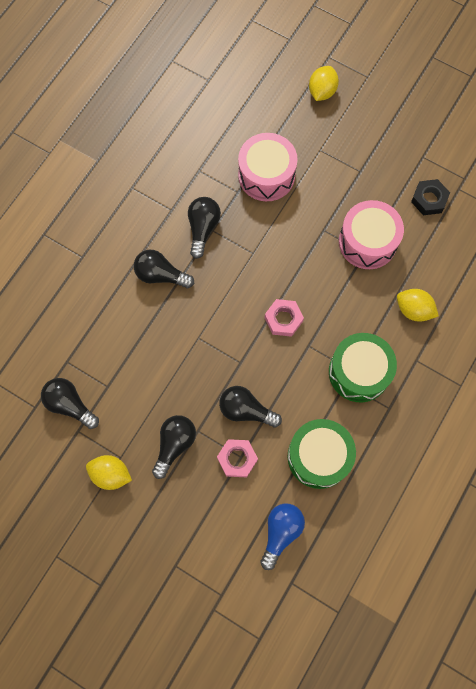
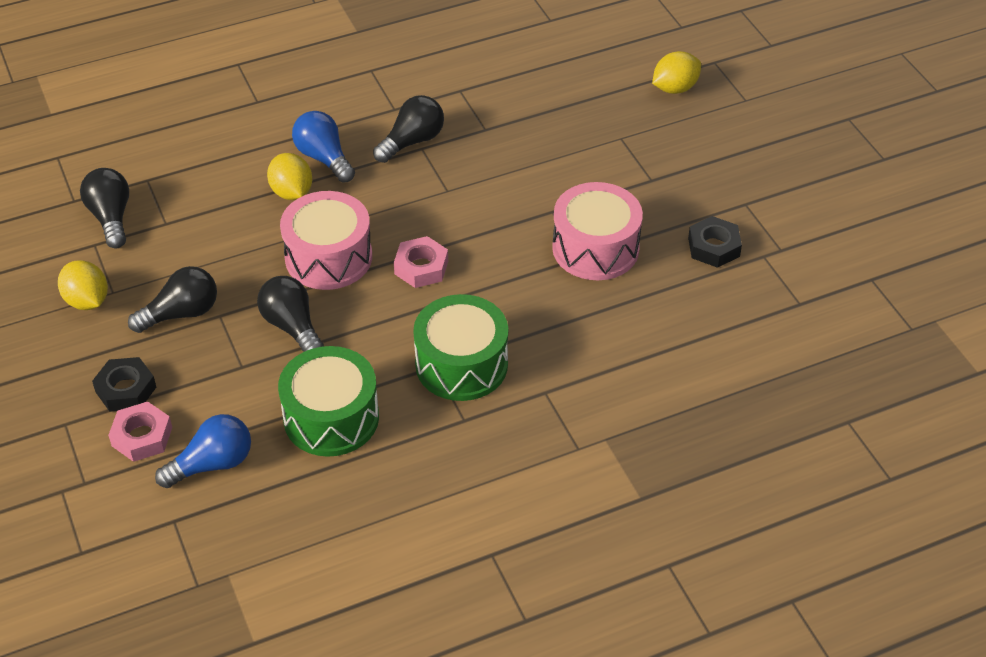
camera: 35 degrees right, 25 degrees down
black light bulb [134,250,194,288] -> blue light bulb [292,111,355,183]
pink nut [217,439,258,477] -> pink nut moved to [108,401,172,462]
pink drum [238,133,298,201] -> pink drum moved to [280,191,372,290]
yellow lemon [397,289,439,322] -> yellow lemon moved to [267,153,312,200]
none -> black nut [92,357,156,412]

